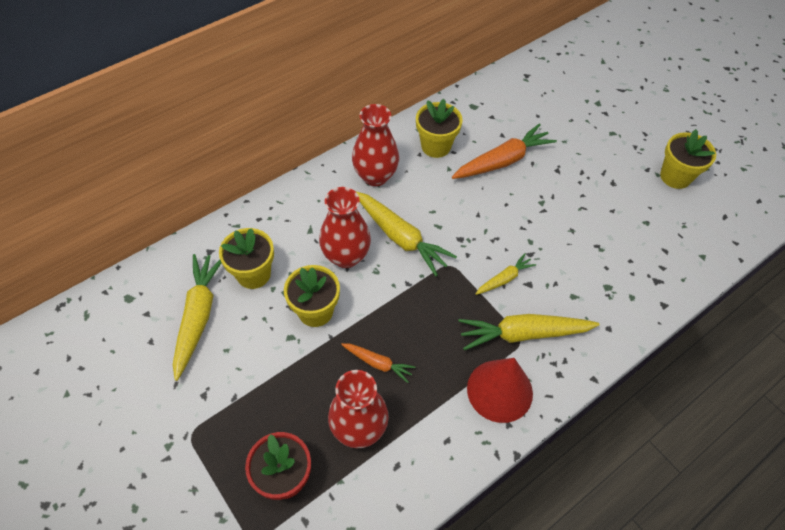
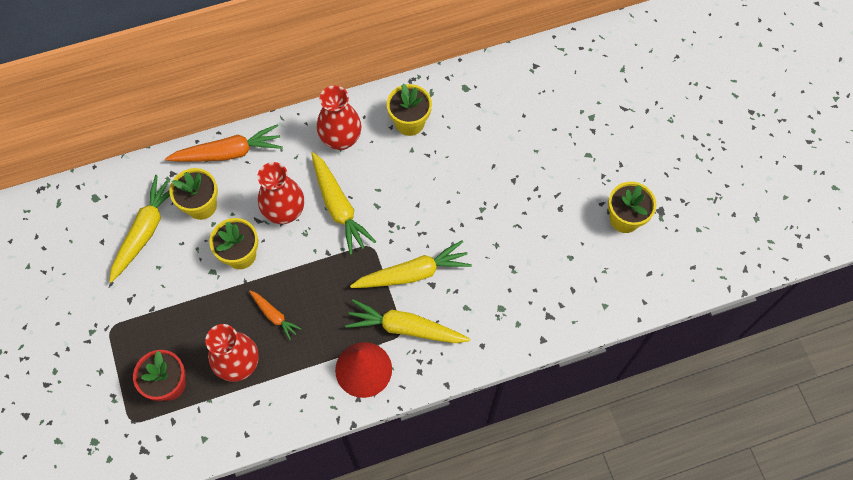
camera: 20 degrees right, 10 degrees up
orange carrot [452,124,557,179] -> orange carrot moved to [165,124,283,162]
yellow carrot [475,253,536,295] -> yellow carrot [350,240,472,288], size x1.84

